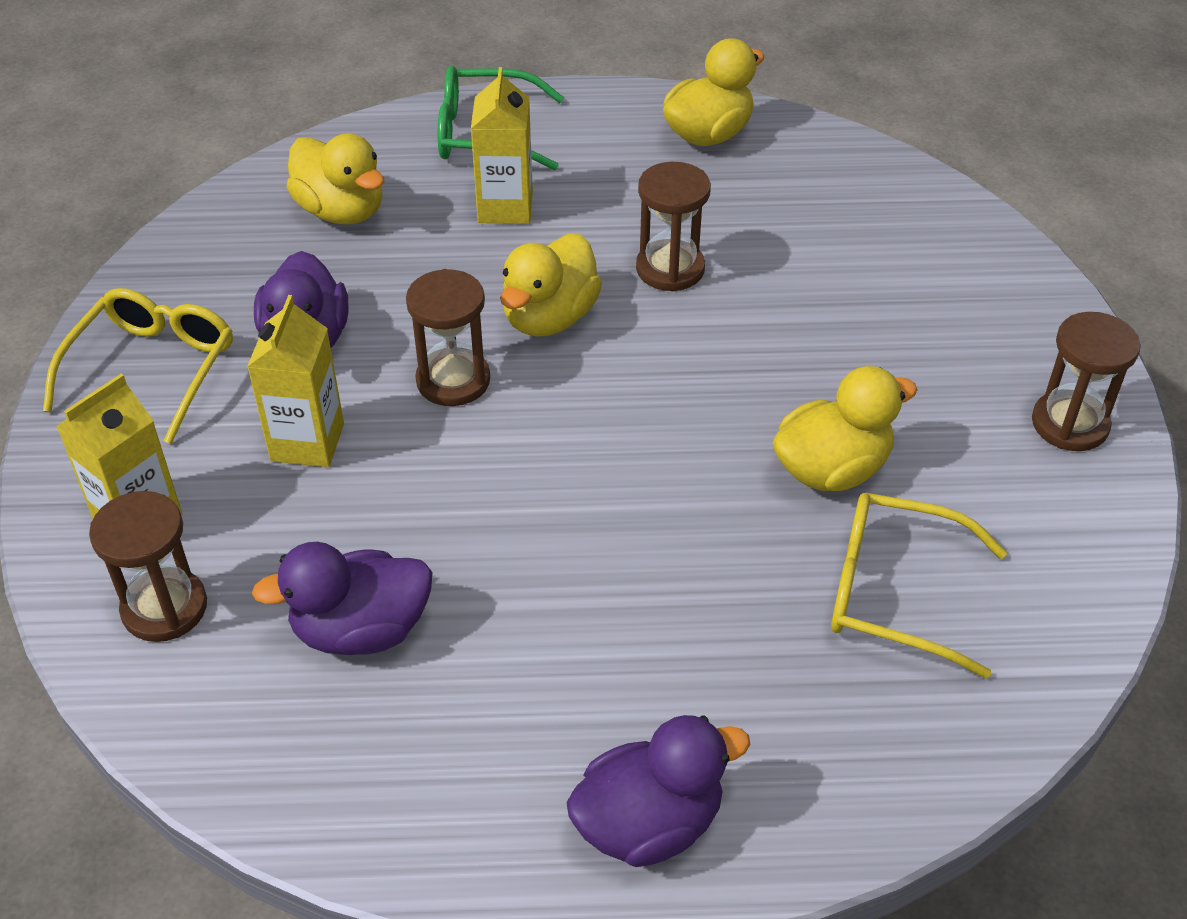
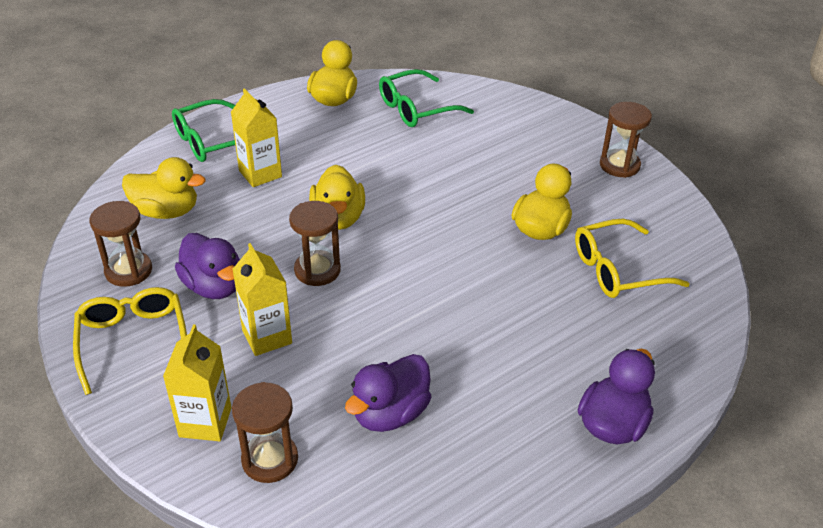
camera: 35 degrees left, 5 degrees down
brown hourglass [636,162,711,292] -> brown hourglass moved to [90,201,152,287]
none -> green glasses [379,69,474,127]

